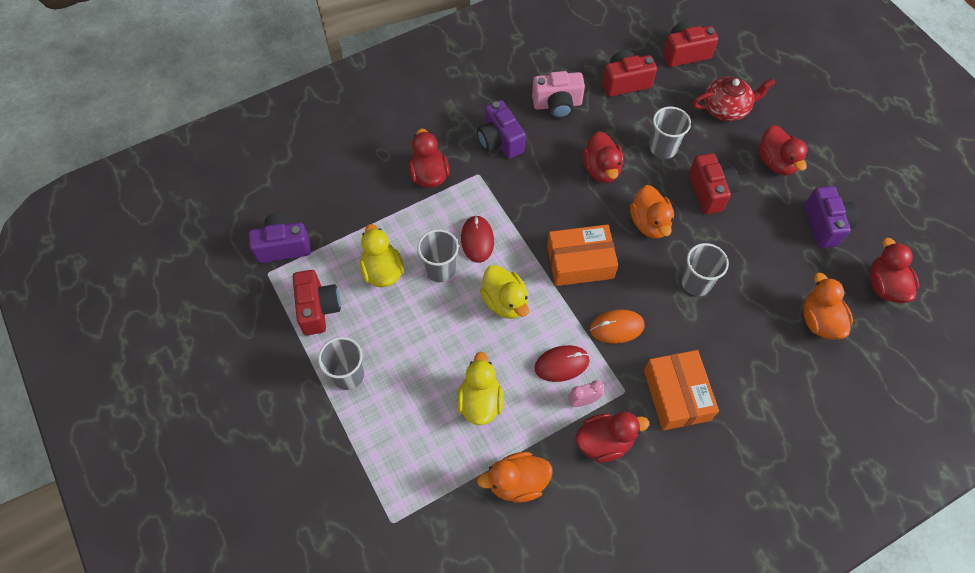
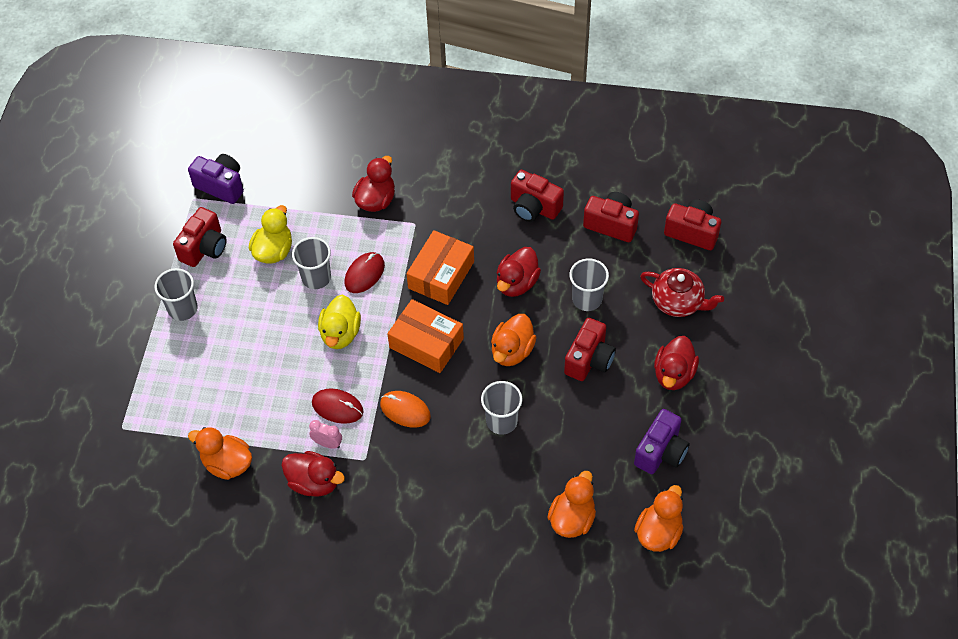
camera: 40 degrees right, 5 degrees down
yellow duck [457,352,503,425] -> none
purple camera [477,100,526,159] -> none
pink camera [532,71,585,119] -> red camera [511,170,564,222]
orange box [644,350,719,430] -> orange box moved to [406,230,474,305]
red duck [870,238,919,303] -> orange duck [634,485,683,552]

